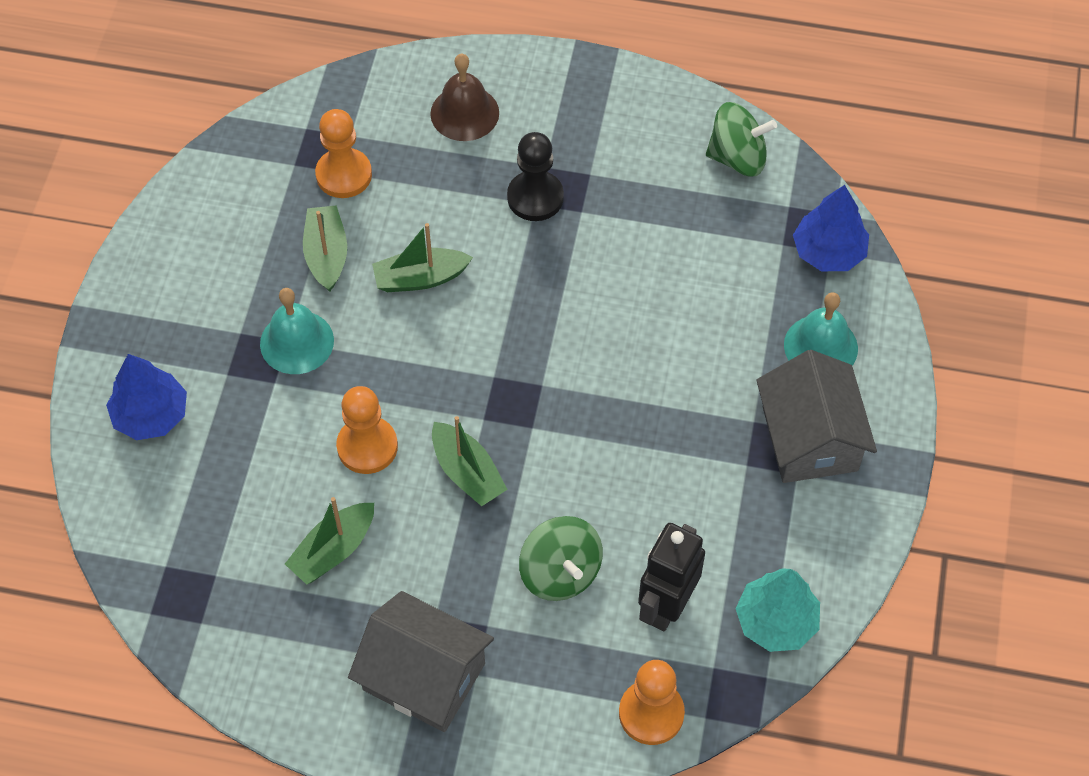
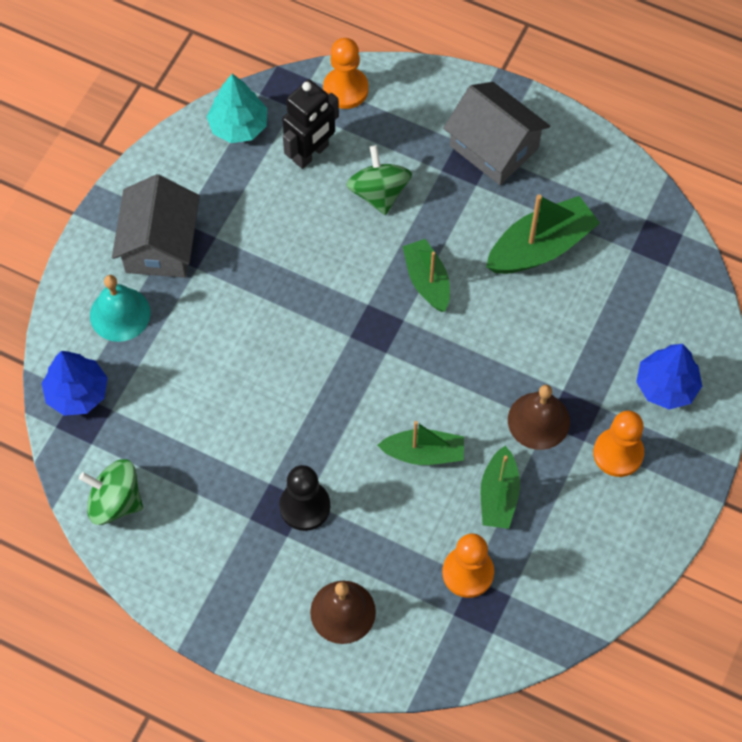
camera: 165 degrees left, 5 degrees up
turquoise bell [260,288,334,374] -> brown bell [508,385,570,450]
green boat [285,497,374,585] -> green boat [486,194,600,274], size x1.51
orange pawn [336,386,398,474] -> orange pawn moved to [593,411,644,477]

